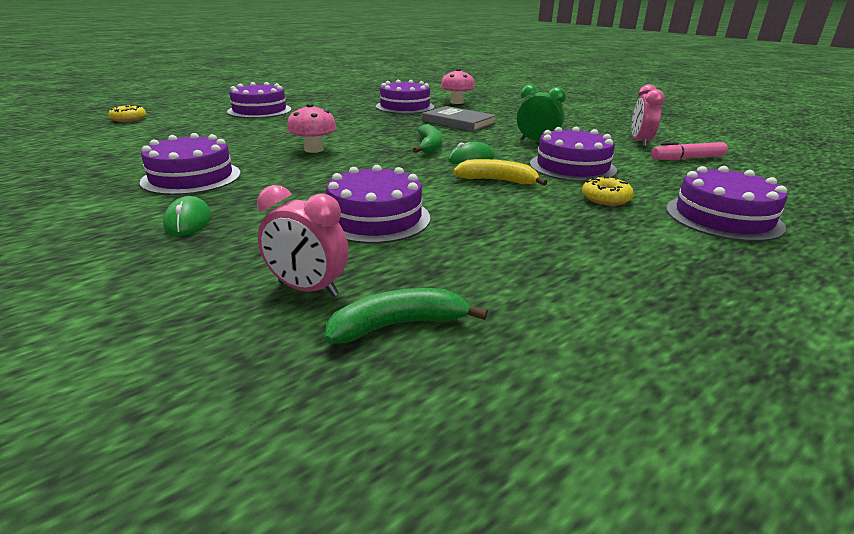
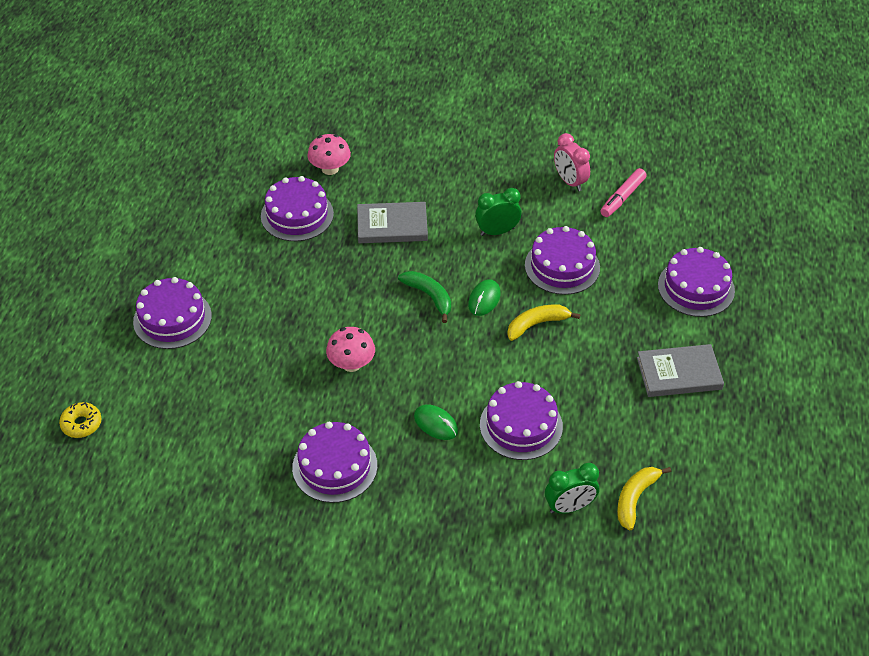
camera: 40 degrees left, 20 degrees up
green mouse [163,196,211,236] -> green mouse moved to [414,405,458,440]
pink clock [257,185,349,297] -> green clock [545,463,599,514]
green banana [325,288,488,343] -> yellow banana [617,467,671,530]
yellow donut [582,176,634,206] -> none
none -> grey book [637,344,724,397]

